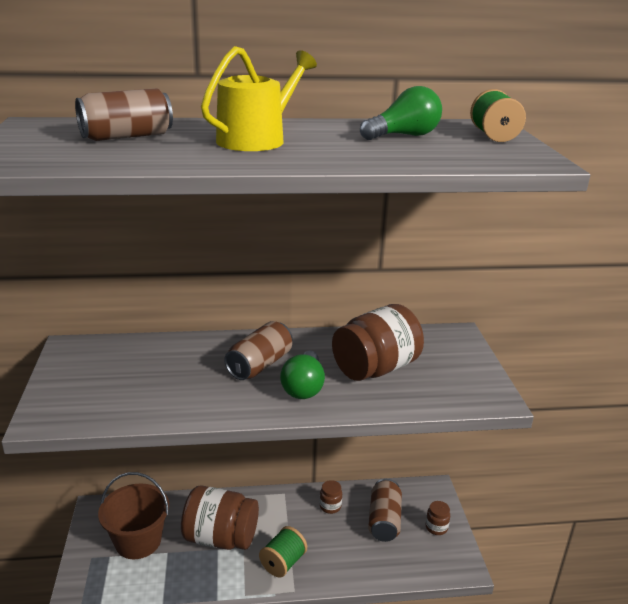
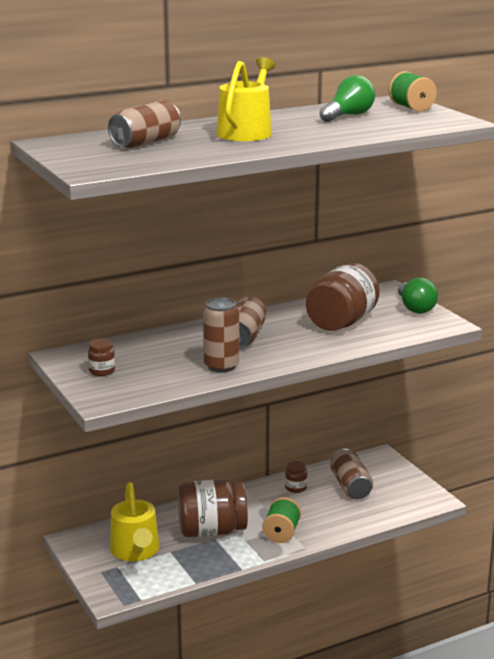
camera: 20 degrees left, 5 degrees down
brown bucket [98,472,169,559] -> yellow watering can [110,482,159,561]
green light bulb [280,350,325,399] -> green light bulb moved to [398,277,438,314]
brown jar [425,501,450,535] -> brown jar moved to [88,339,115,376]
none -> brown can [203,297,239,372]

